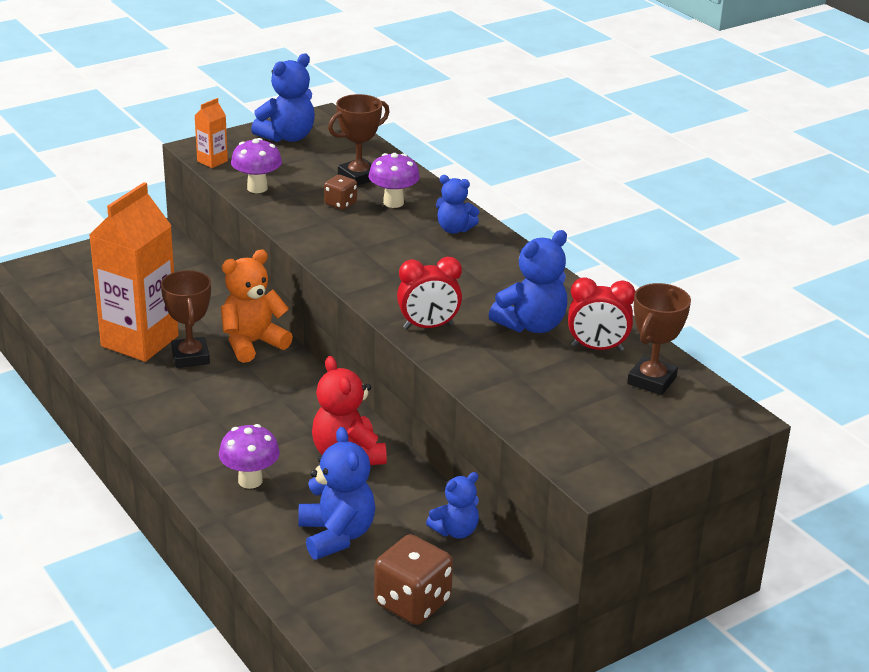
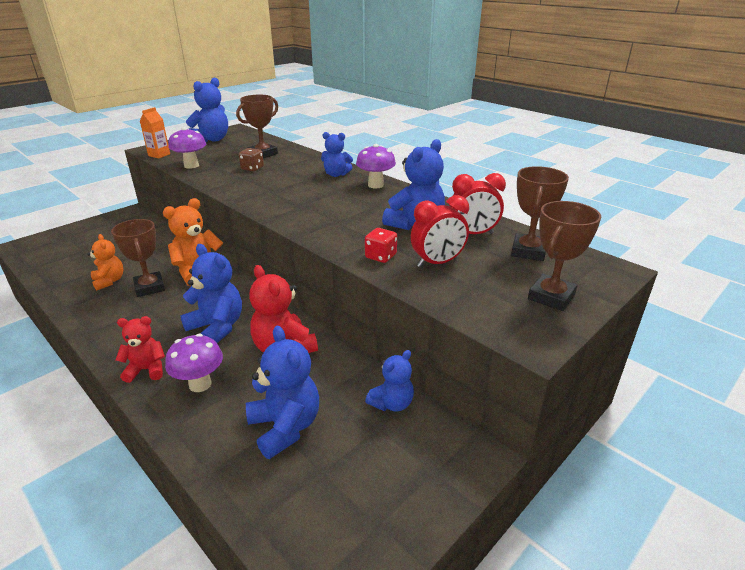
camera: 10 degrees left, 0 degrees up
orange carton [89,182,179,362] -> orange teddy bear [88,234,123,290]
purple mushroom [369,153,420,208] -> purple mushroom moved to [356,144,396,188]
brown dice [374,534,453,625] -> none
red clock [397,257,462,329] -> red clock moved to [411,195,469,268]
none -> red teddy bear [116,316,165,383]
none -> blue teddy bear [180,244,242,343]
none -> red dice [365,228,397,263]
none -> brown trophy [528,201,601,311]

